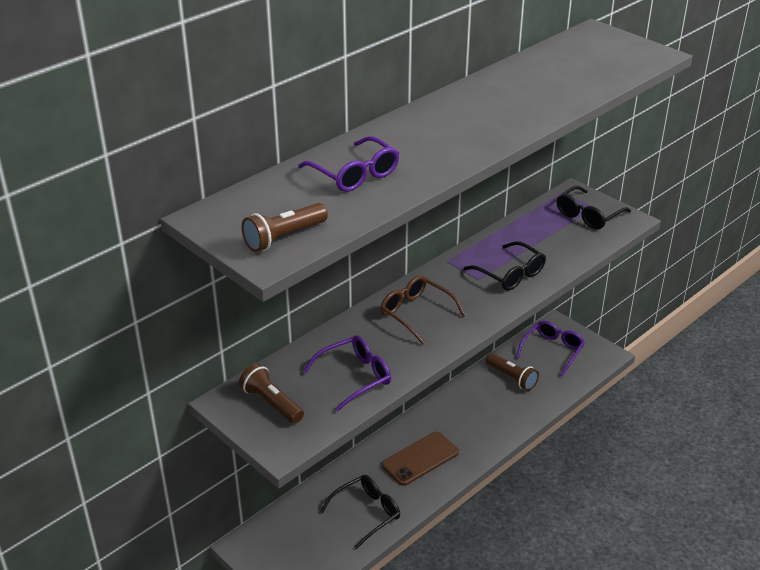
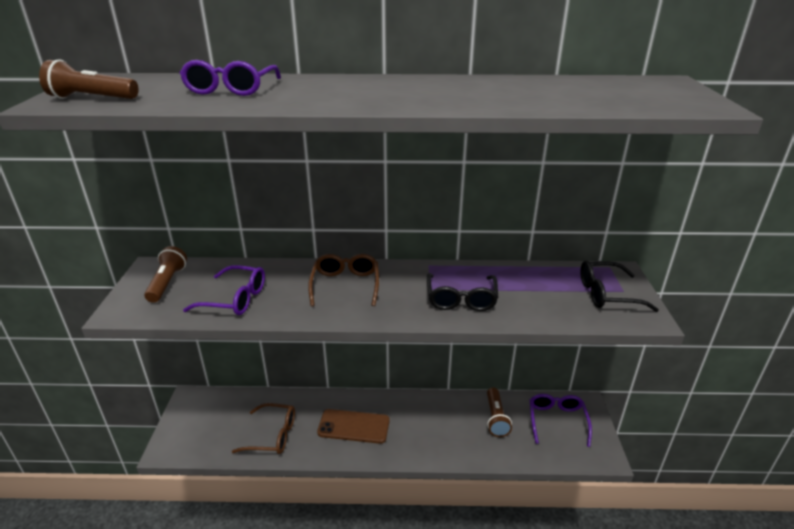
camera: 45 degrees right, 5 degrees down
black glasses [320,475,400,549] -> brown glasses [232,403,295,454]
purple glasses [516,321,585,377] -> purple glasses turned 75 degrees counterclockwise [529,394,592,447]

